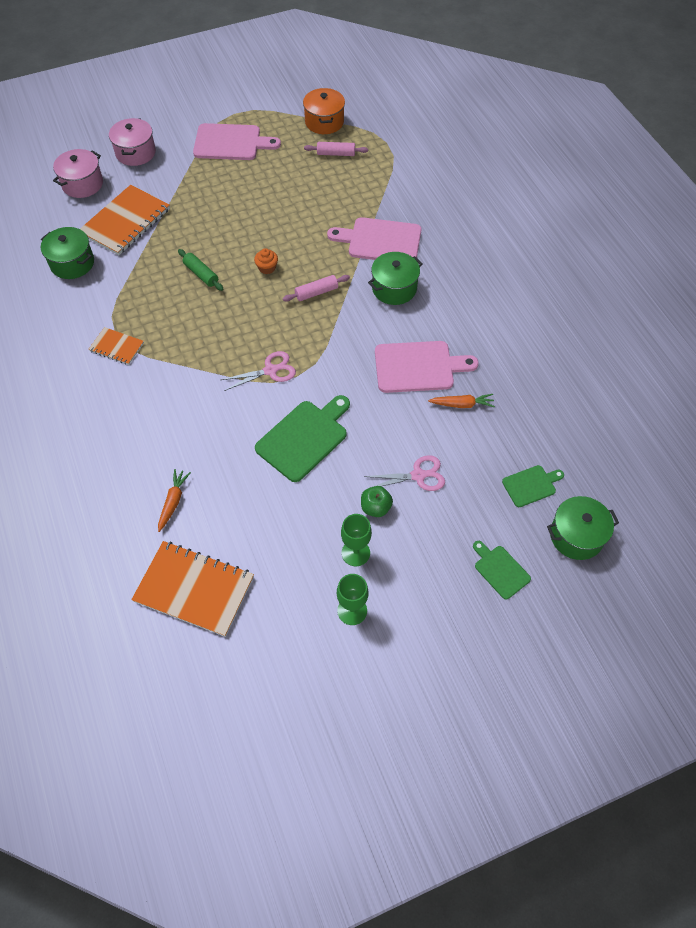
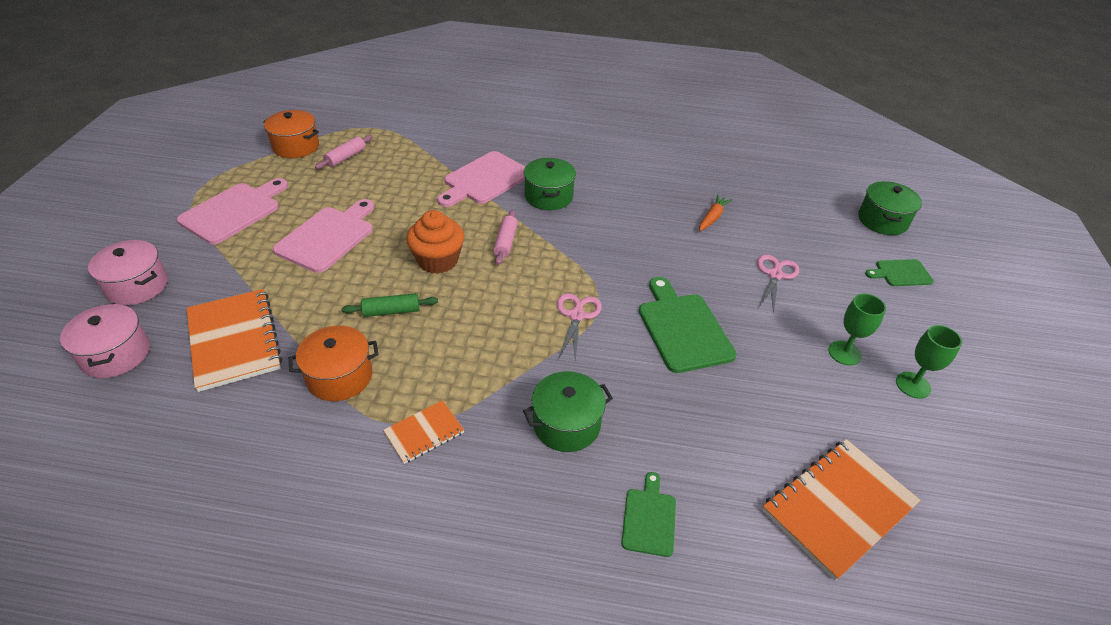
camera: 60 degrees left, 15 degrees down
green pot [41,227,94,279] -> green pot moved to [523,371,613,452]
orange carrot [158,469,191,532] -> none
orange cupcake [254,248,278,274] -> orange cupcake [406,210,464,274], size x1.94
green apple [361,486,393,517] -> none
pink cutting board [375,341,479,393] -> pink cutting board moved to [273,199,374,273]
green cutting board [502,465,564,507] -> green cutting board moved to [621,472,676,557]
none -> orange pot [289,326,378,401]

